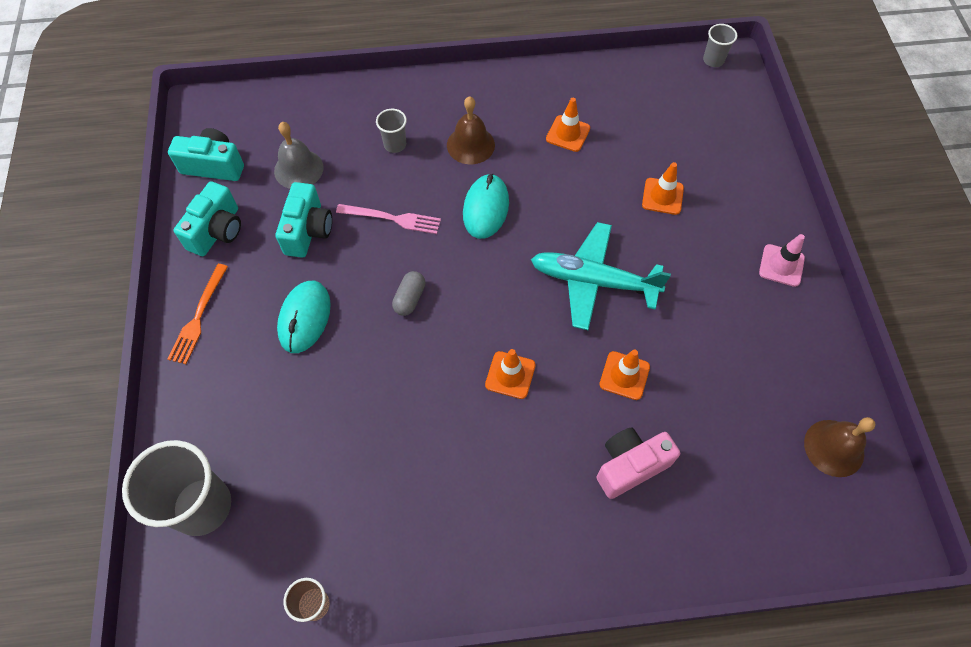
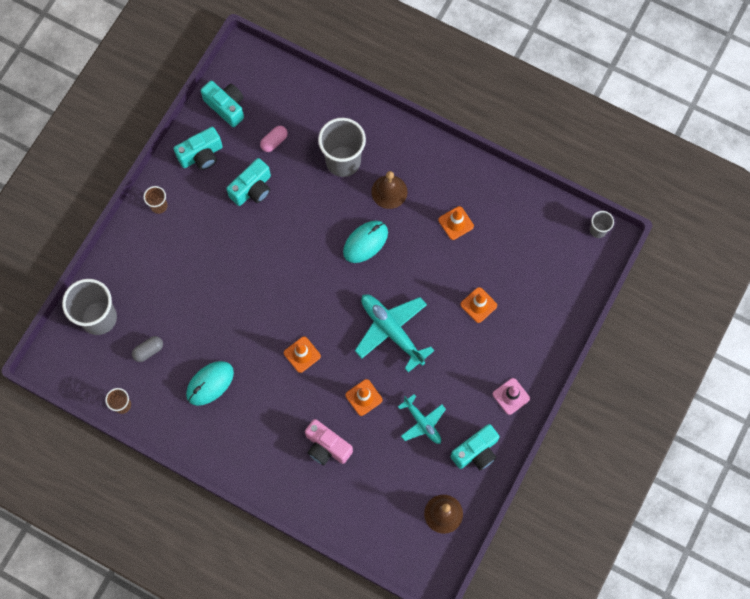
camera: 35 degrees right, 10 degrees up
orange fork [168,264,228,364] -> brown cup [143,186,167,214]
grey bell [274,122,324,189] -> pink capsule [260,126,288,152]
turquoise mouse [277,281,331,353] -> turquoise mouse moved to [186,361,234,406]
pink fork [336,204,441,234] -> none
grey cup [376,109,407,153] -> grey cup [318,118,366,177], size x2.08
grey capsule [392,271,425,316] -> grey capsule moved to [132,336,163,362]
pink camera [596,427,680,499] -> pink camera turned 150 degrees counterclockwise [305,419,353,465]
none -> turquoise plane [398,394,446,444]
none -> turquoise camera [450,424,499,470]

